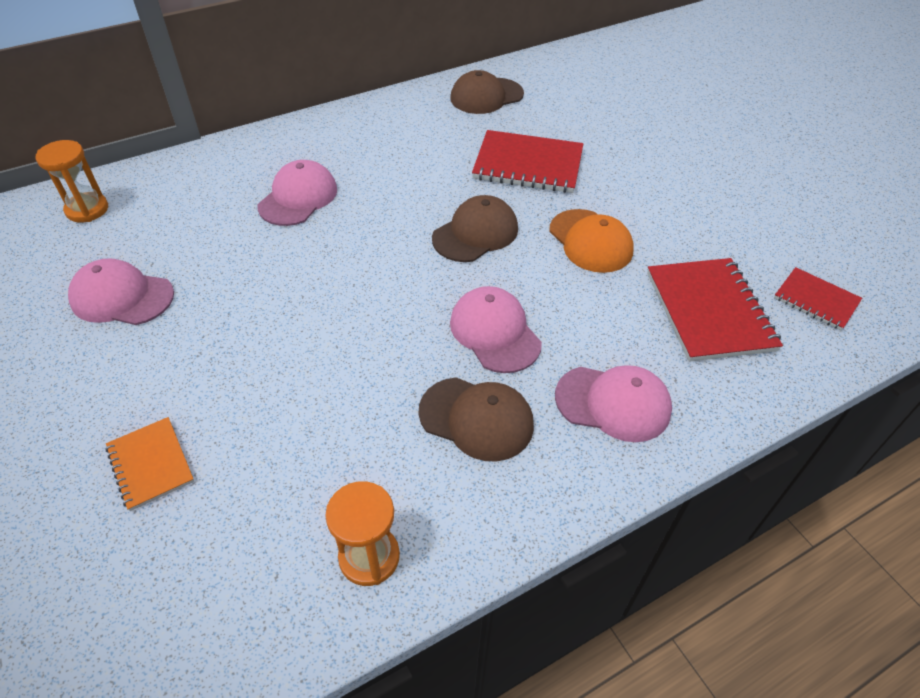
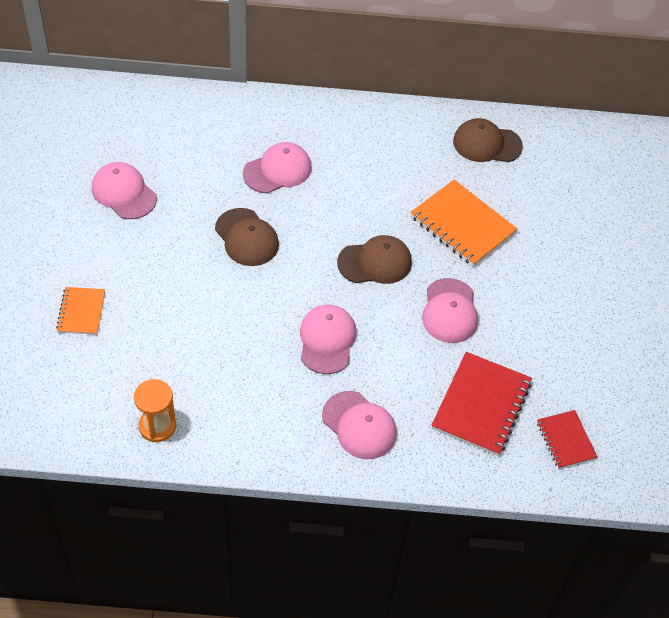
camera: 30 degrees right, 5 degrees up
orange hourglass [35,140,108,222] -> none
brown cap [419,377,534,461] -> brown cap moved to [215,208,279,266]
red notebook [472,130,583,193] -> orange notebook [410,180,517,267]
orange cap [550,209,634,273] -> pink cap [422,278,478,343]

